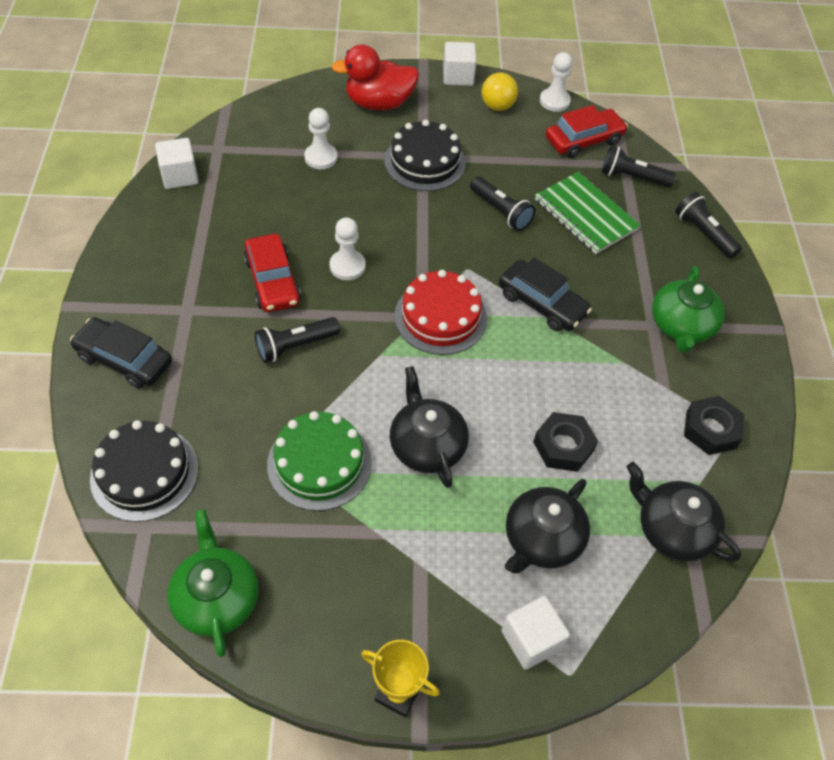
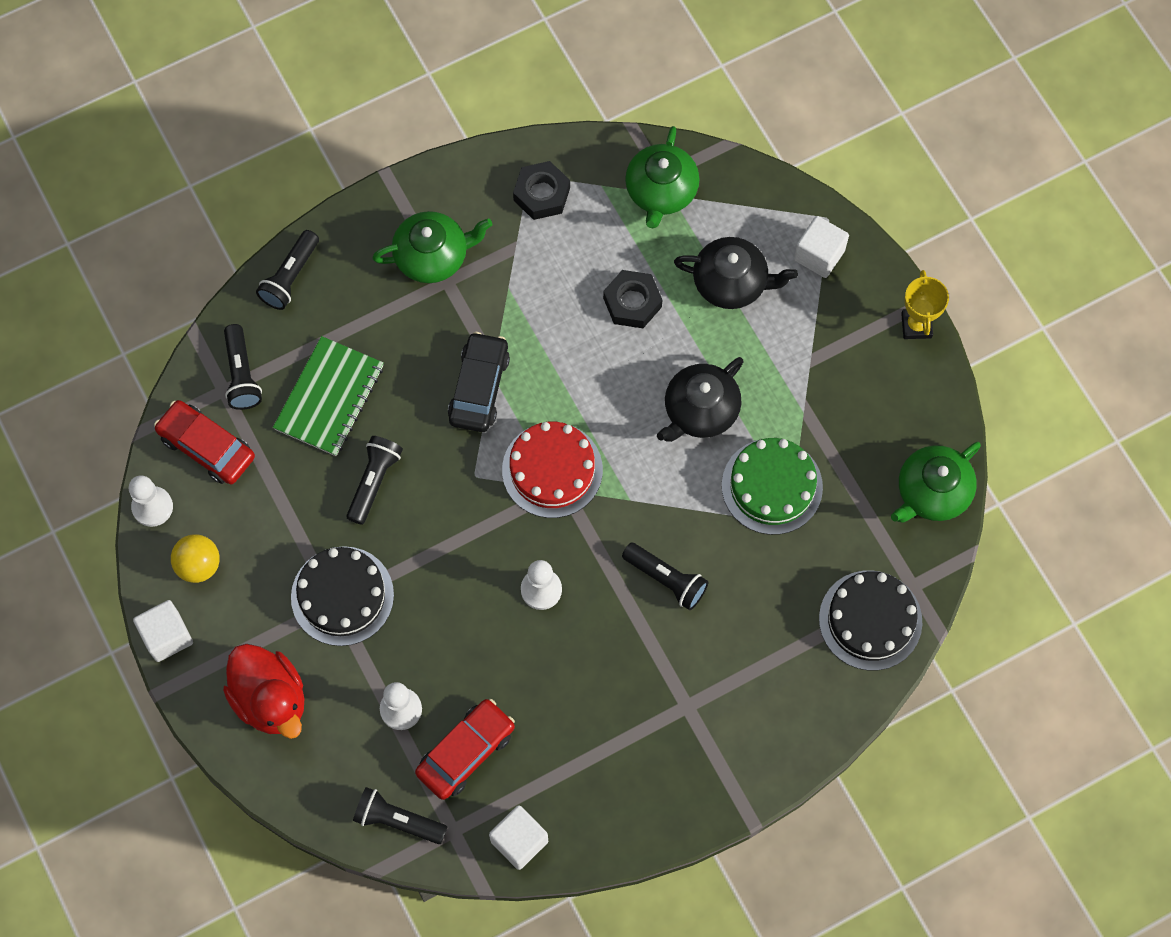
camera: 115 degrees left, 15 degrees up
black car [70,317,172,388] -> none
red car [244,234,301,312] -> red car moved to [415,699,515,800]
black teapot [627,462,741,562] -> green teapot [625,126,699,228]
none -> black flashlight [353,787,447,844]

